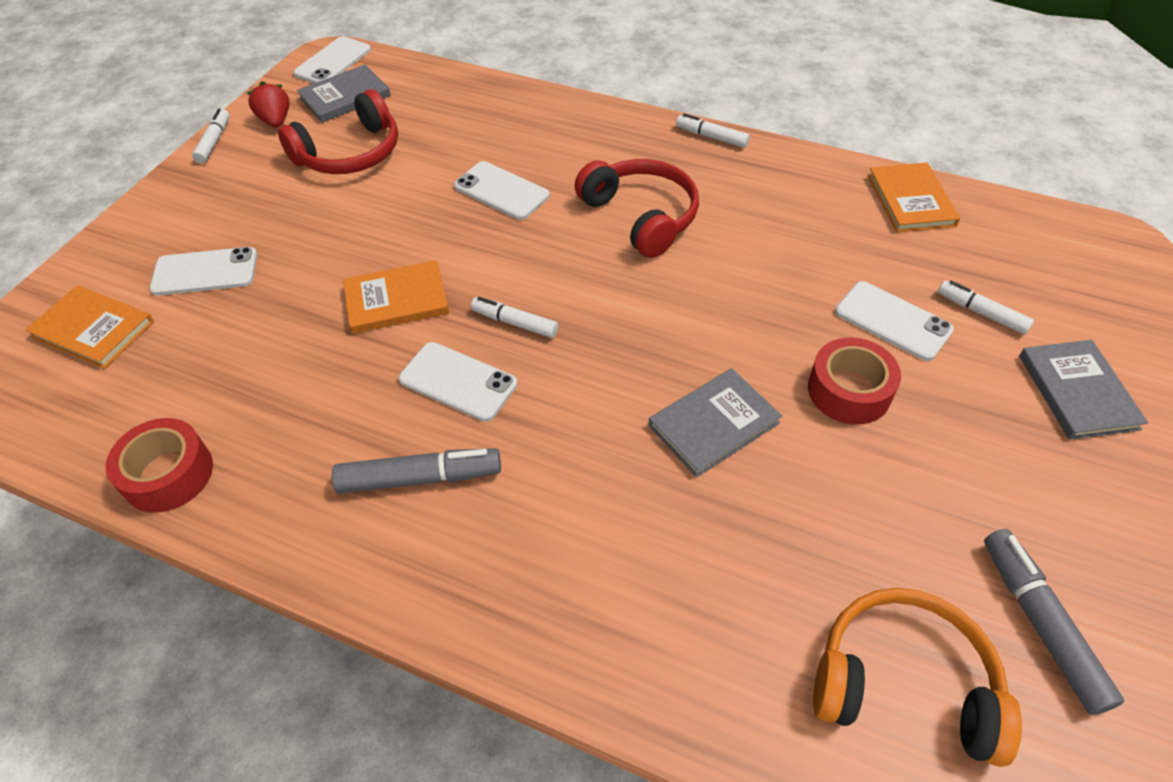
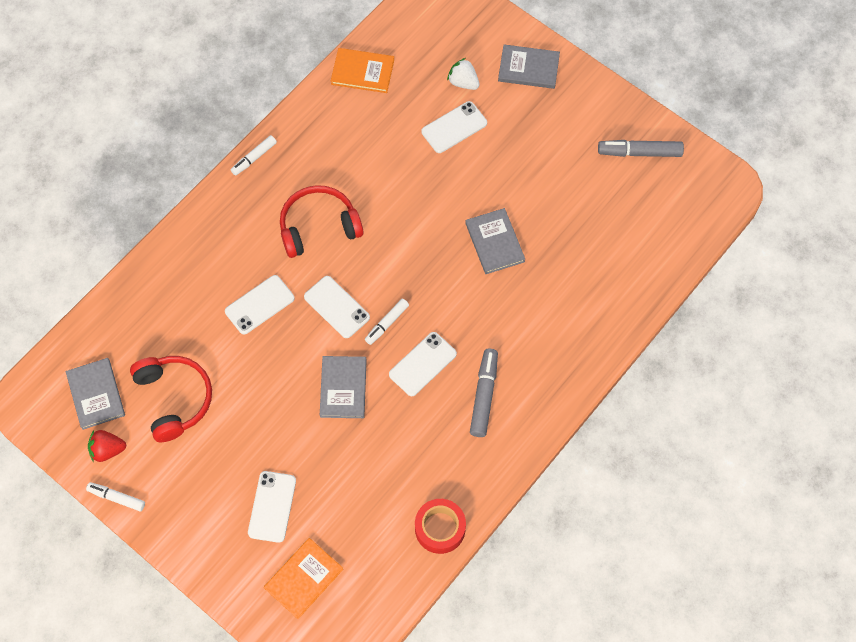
camera: 75 degrees left, 15 degrees up
white phone [293,37,371,83] -> white phone moved to [304,276,370,338]
orange book [343,260,449,334] -> grey book [320,356,367,418]
red tape [808,338,901,425] -> none
orange headphones [813,588,1022,767] -> none
white marker [938,281,1034,335] -> white strawberry [447,58,480,90]

